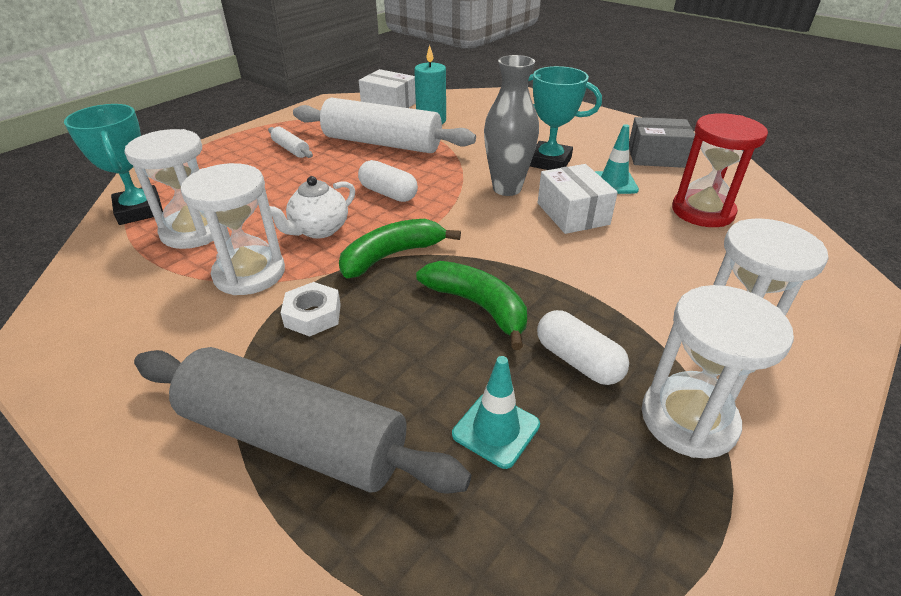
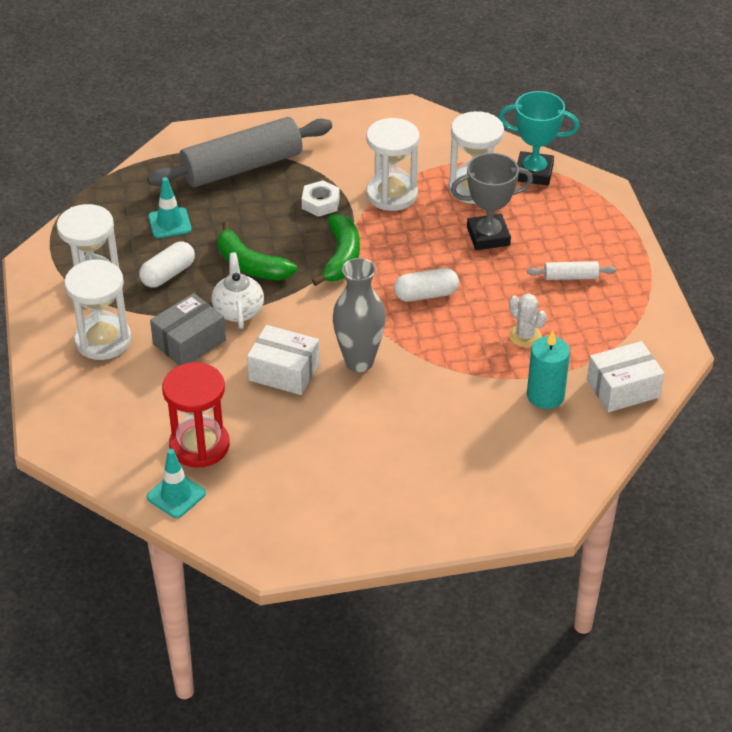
camera: 130 degrees right, 5 degrees up
white teapot [269,176,355,238] -> white teapot moved to [211,252,264,329]
white rolling pin [293,98,476,153] -> white cactus [509,294,547,347]
green banana [416,261,527,350] -> green banana turned 45 degrees clockwise [218,221,297,280]
turquoise trophy [528,66,602,170] -> none
white capsule [537,310,629,385] -> white capsule turned 45 degrees counterclockwise [139,242,195,288]
turquoise traffic cone [595,124,639,194] -> turquoise traffic cone moved to [147,449,206,518]
grey box [629,117,695,168] -> grey box moved to [150,293,226,366]
none -> grey trophy [451,153,533,250]

